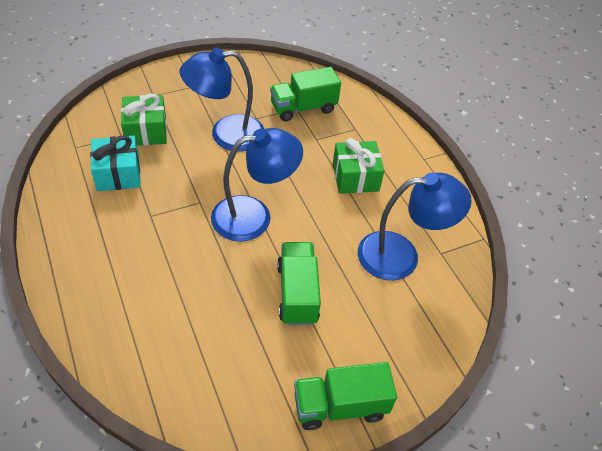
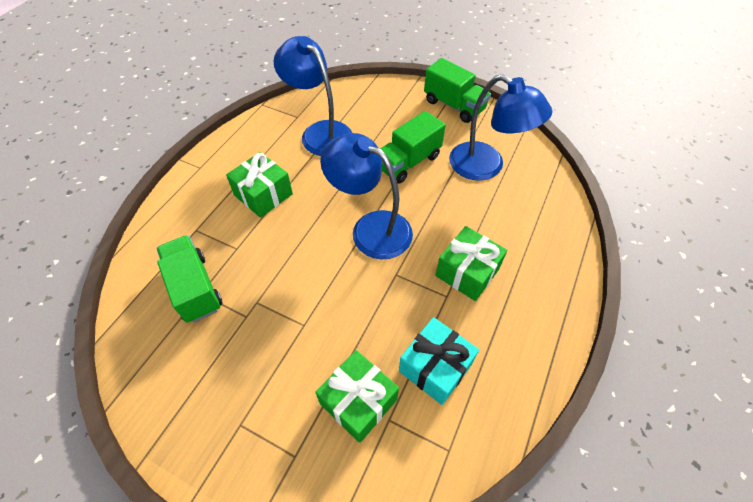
camera: 125 degrees left, 5 degrees up
blue lamp [180,48,264,152] -> blue lamp moved to [449,74,553,180]
green truck [270,67,341,121] -> green truck turned 150 degrees counterclockwise [157,235,222,323]
none -> green gift [435,226,507,301]

